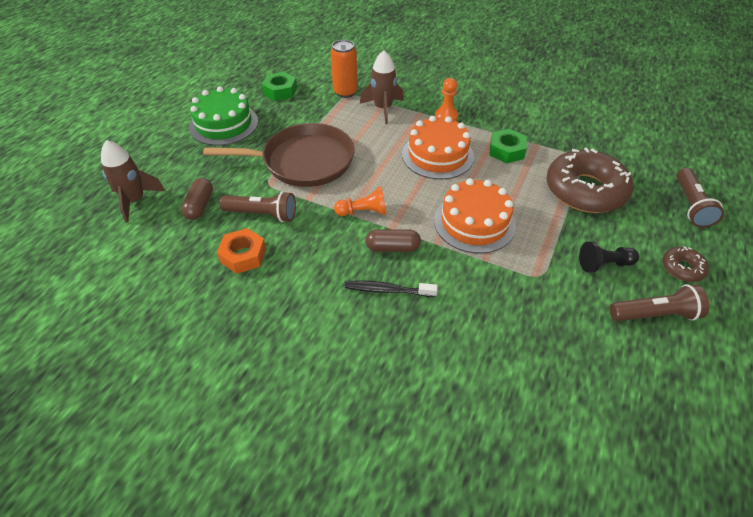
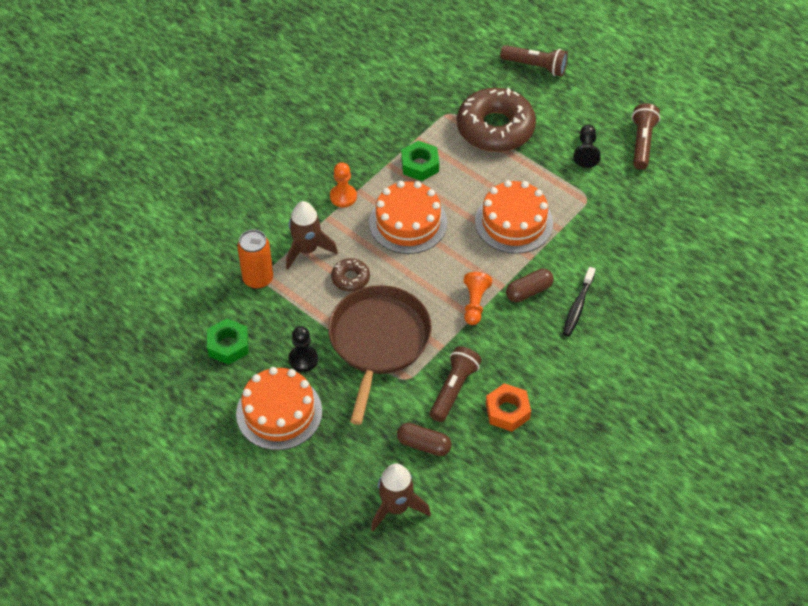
camera: 75 degrees left, 5 degrees up
green cake [189,86,258,146] -> orange cake [236,367,322,450]
brown capsule [366,229,421,252] -> brown capsule turned 45 degrees clockwise [506,269,554,302]
brown donut [663,246,709,282] -> brown donut moved to [331,258,370,292]
none -> black pawn [289,326,318,372]

